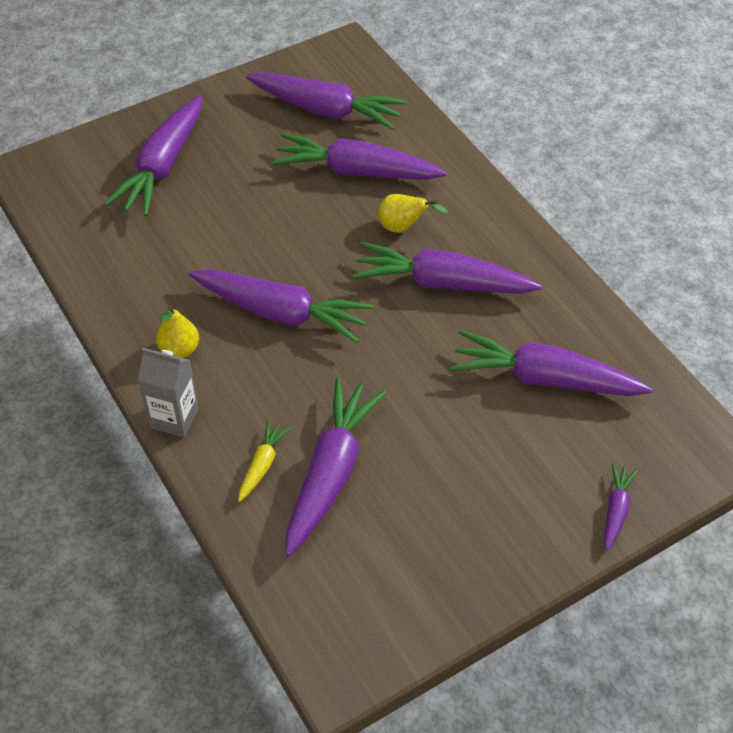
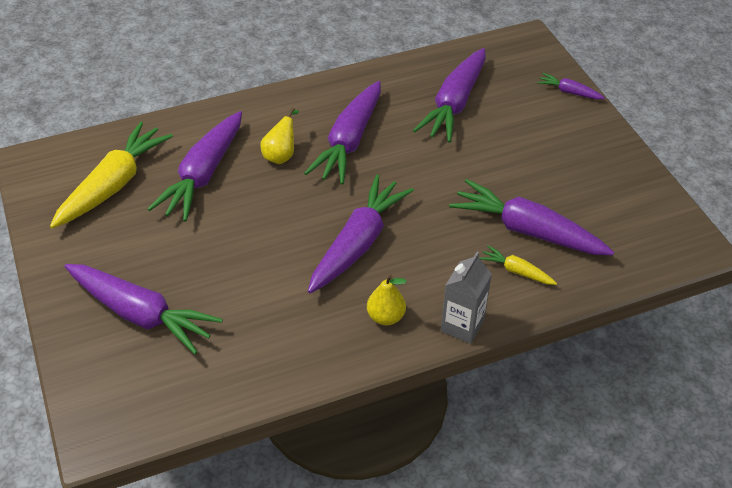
camera: 80 degrees left, 5 degrees down
purple carrot [246,72,407,130] -> yellow carrot [50,122,173,228]

